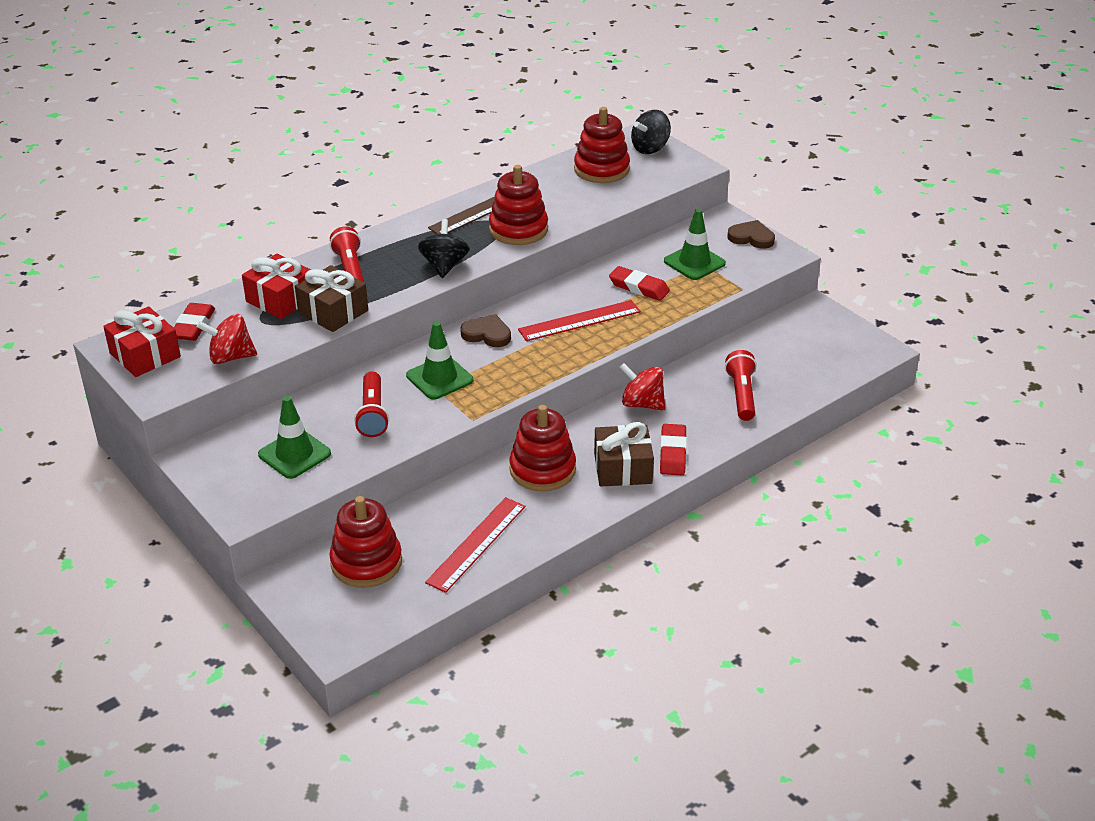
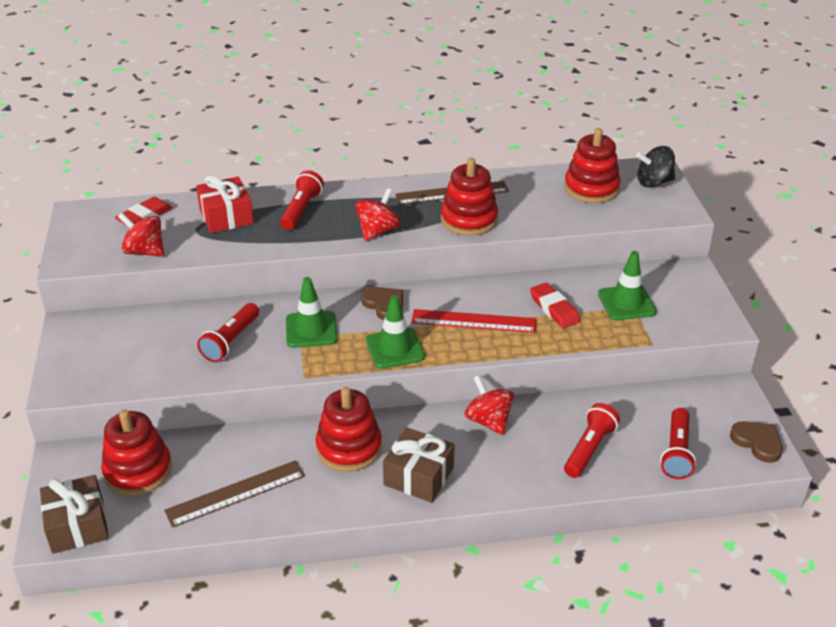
camera: 30 degrees right, 0 degrees up
red gift [103,306,181,377] -> none
green traffic cone [258,396,331,479] -> green traffic cone moved to [366,295,425,369]
brown gift [295,265,368,332] -> brown gift moved to [40,475,109,554]
black spinning top [418,219,469,278] -> red spinning top [356,188,400,241]
red ruler [425,497,526,593] -> brown ruler [164,460,305,528]
red eraser [660,424,687,475] -> none
brown heart [727,220,775,249] -> brown heart moved to [730,421,783,463]
none -> red flashlight [660,408,696,479]

